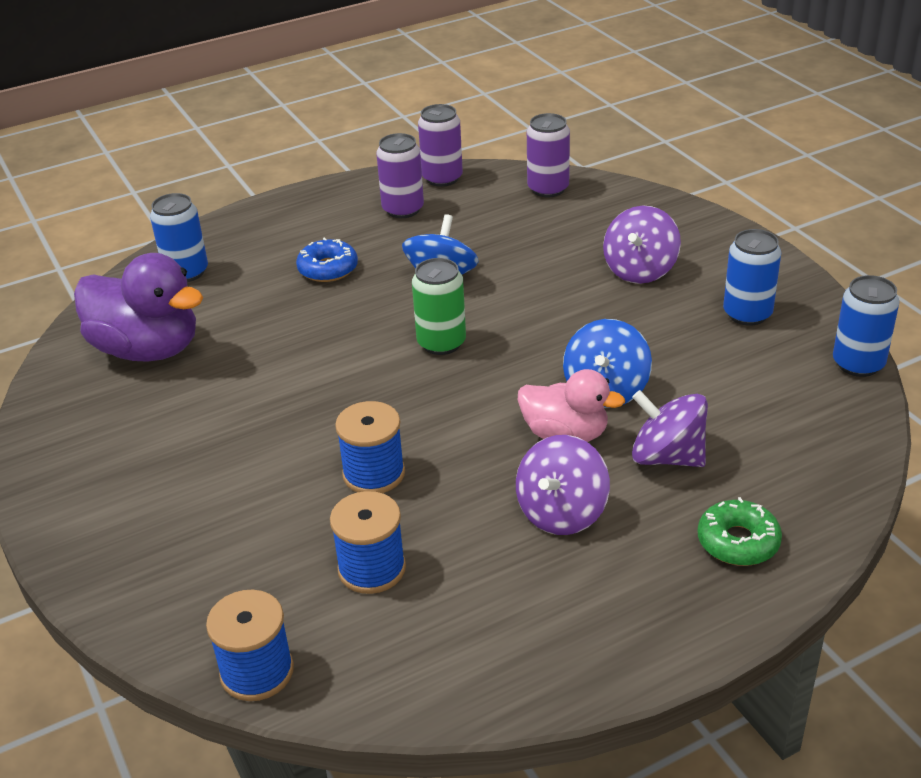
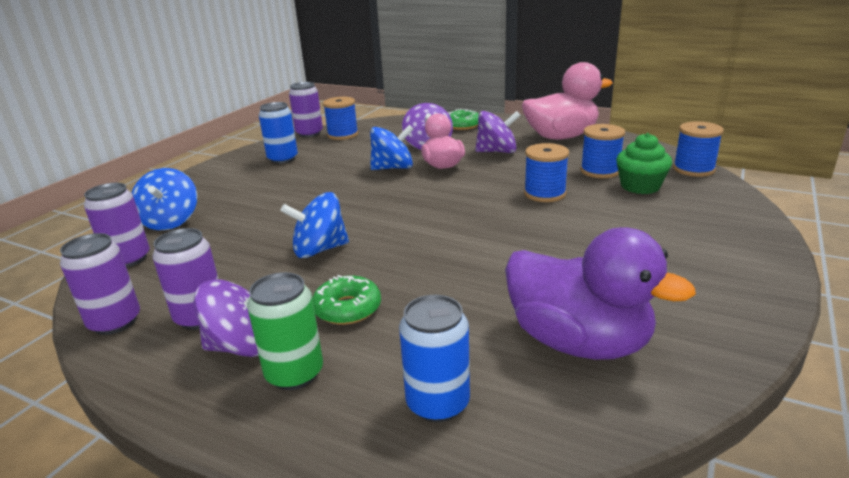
camera: 125 degrees left, 10 degrees down
purple duck [74,253,203,362] -> purple duck turned 135 degrees clockwise [505,227,696,360]
blue donut [296,237,358,282] -> green donut [312,275,381,325]
green can [412,258,466,355] -> green can moved to [247,272,323,390]
purple spinning top [603,206,681,284] -> purple spinning top moved to [194,279,259,357]
blue can [833,275,899,377] -> purple can [289,82,323,137]
none -> blue spinning top [132,168,197,230]
none -> blue spool [323,97,359,140]
none -> pink duck [522,62,613,140]
none -> green cupcake [616,133,672,194]

